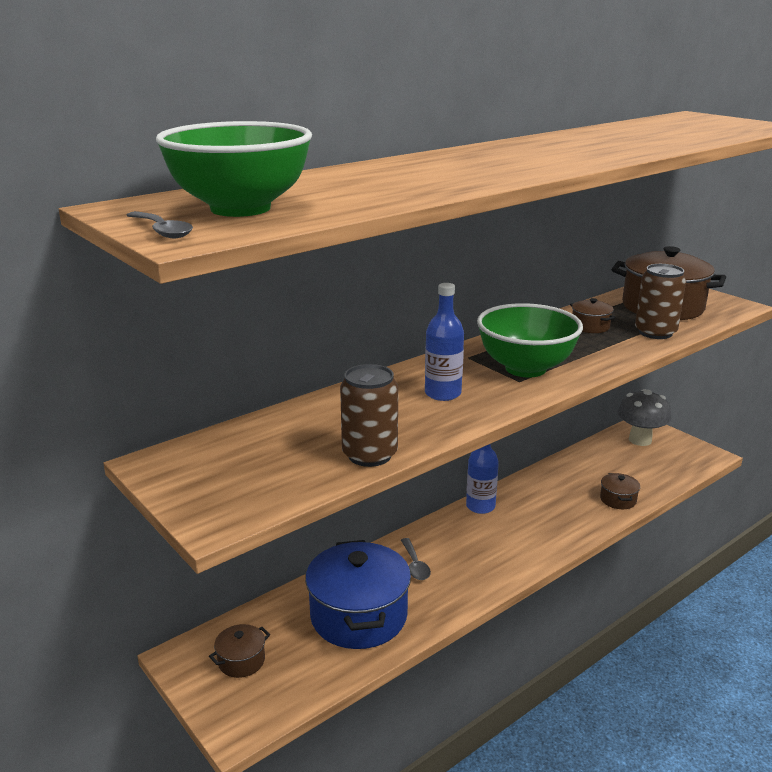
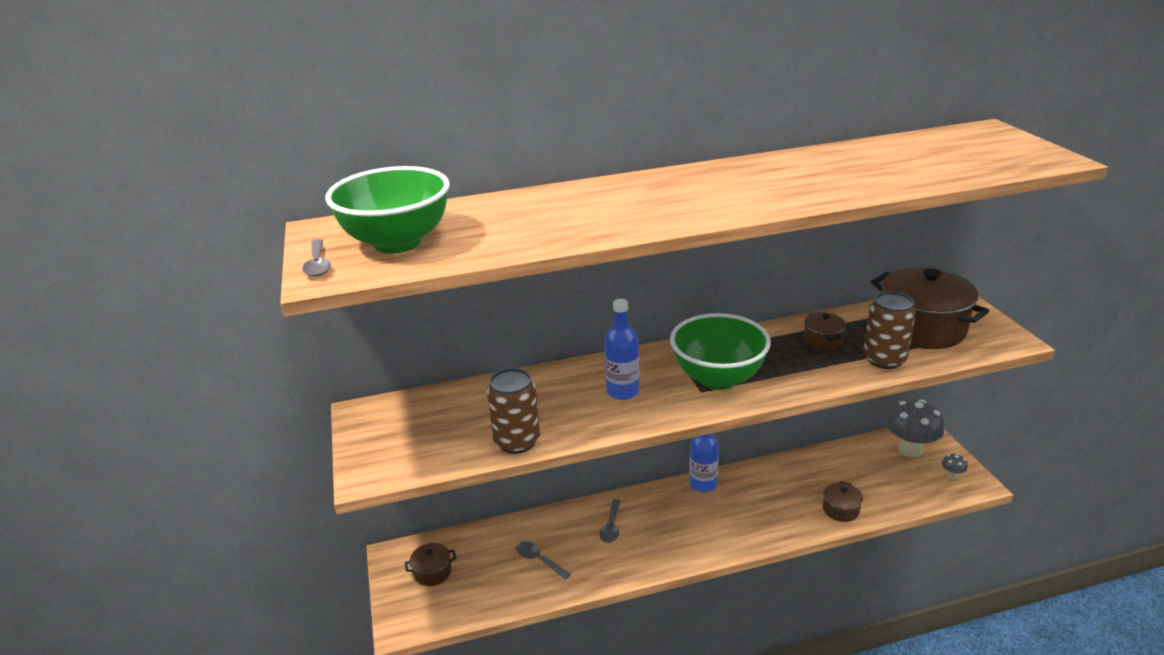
camera: 25 degrees right, 5 degrees up
blue pot [305,540,411,649] -> grey spoon [516,542,571,580]
none -> grey mushroom [942,453,968,479]

